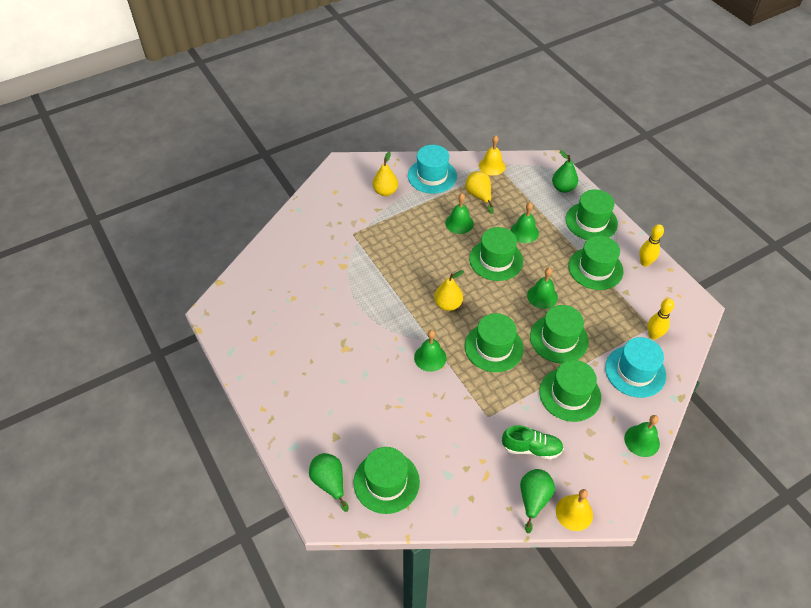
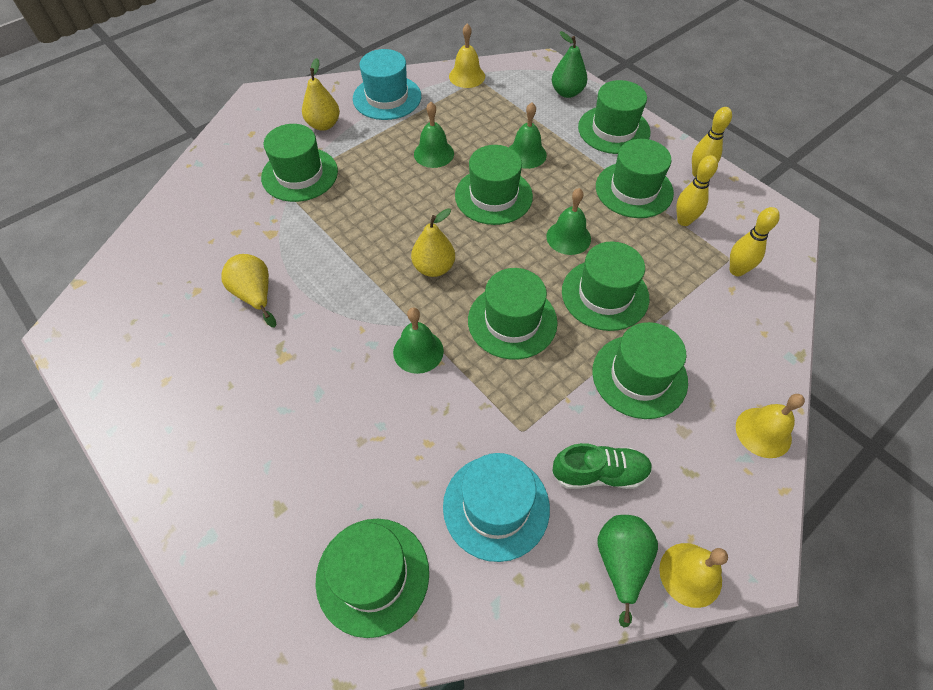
camera: 10 degrees left, 5 degrees up
green pear [309,453,349,512] -> none
yellow pear [465,171,494,214] -> yellow pear moved to [221,254,277,327]
turquoise hat [605,337,666,398] -> turquoise hat moved to [443,453,550,562]
green bell [624,415,660,457] -> yellow bell [736,394,805,458]
none -> green hat [261,124,338,202]
none -> yellow bowling pin [676,155,718,226]

